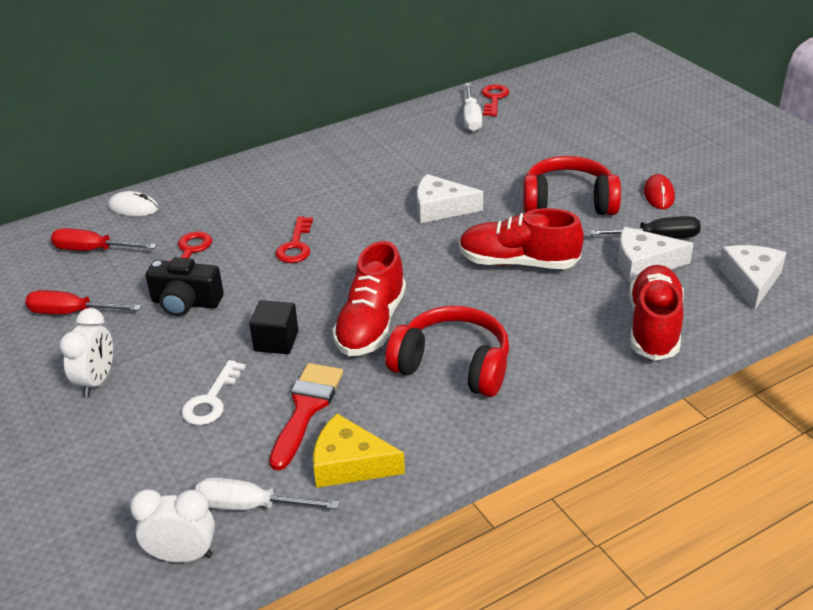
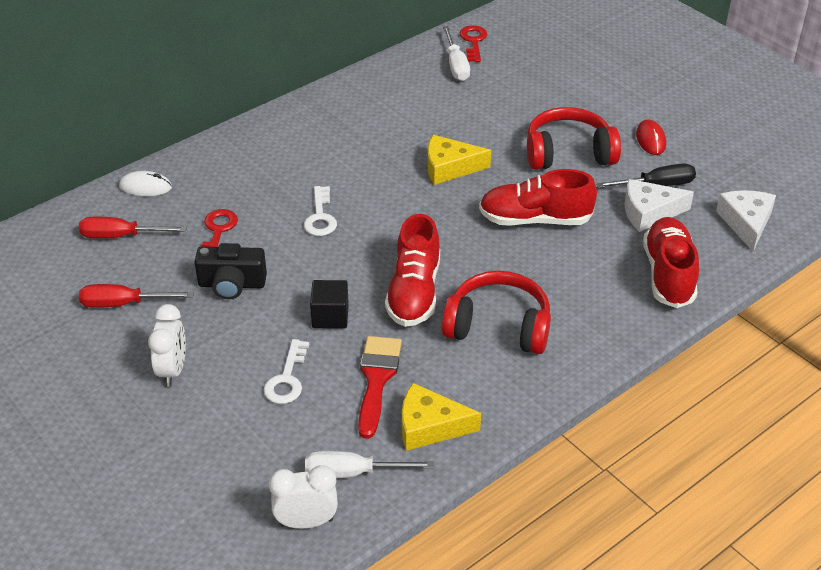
camera: 10 degrees left, 5 degrees up
red key [276,217,313,263] -> white key [304,186,337,236]
white cheese [417,174,483,223] -> yellow cheese [428,135,491,185]

